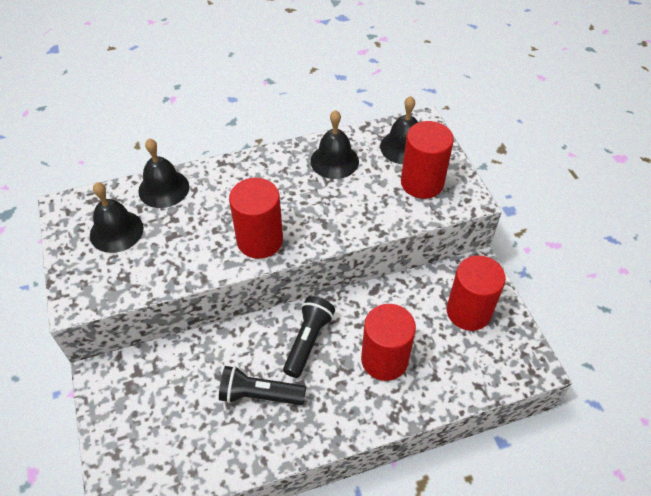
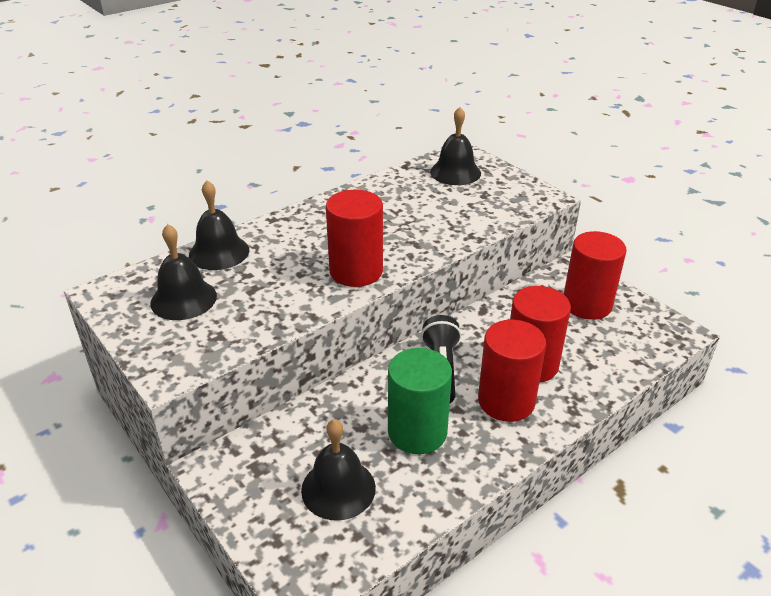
camera: 20 degrees left, 15 degrees down
black flashlight [219,366,306,405] -> green cylinder [388,348,452,454]
black bell [310,110,359,179] -> black bell moved to [301,419,376,521]
red cylinder [401,121,454,199] -> red cylinder moved to [478,319,546,422]

